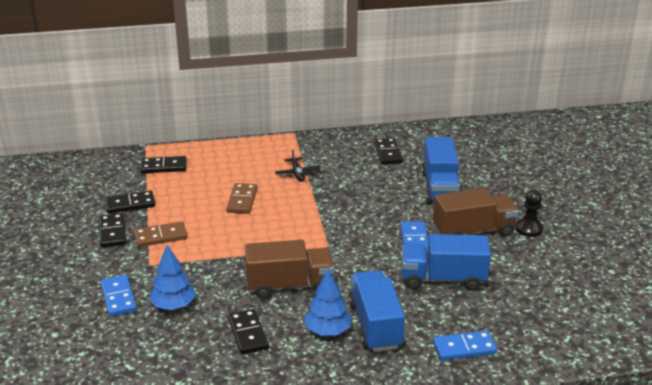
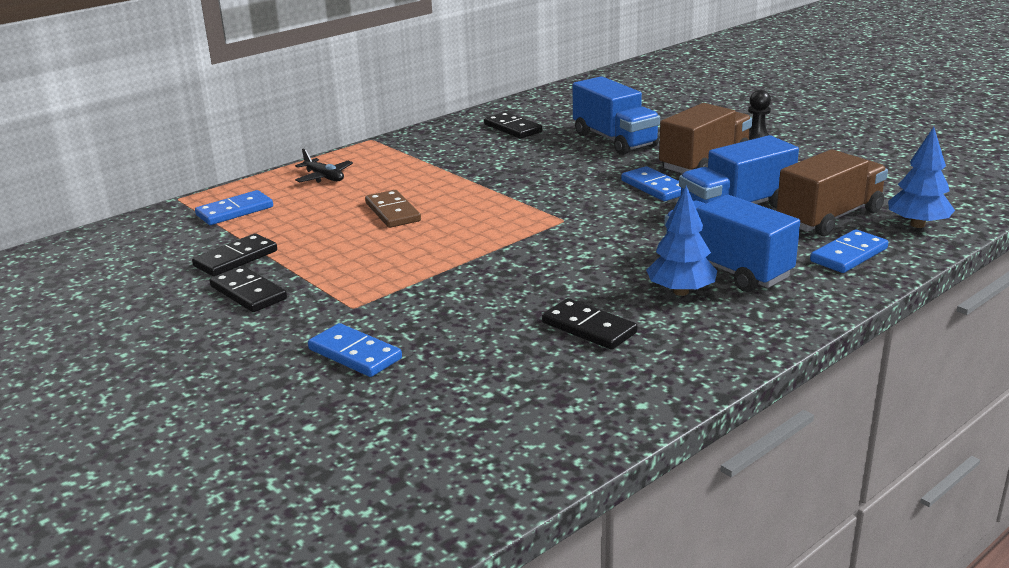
camera: 30 degrees left, 5 degrees down
brown domino [134,222,187,247] -> none
black domino [140,156,187,173] -> blue domino [195,190,273,225]
blue tree [149,245,196,310] -> blue tree moved to [888,127,955,228]
brown truck [245,240,334,299] -> brown truck moved to [777,149,888,236]
black plane [275,149,321,182] -> black plane moved to [295,149,353,183]

